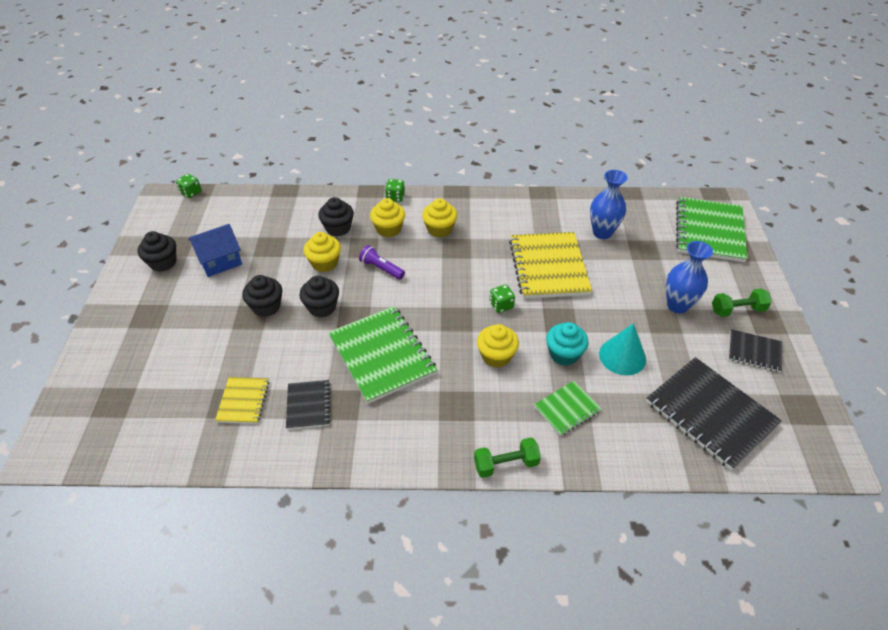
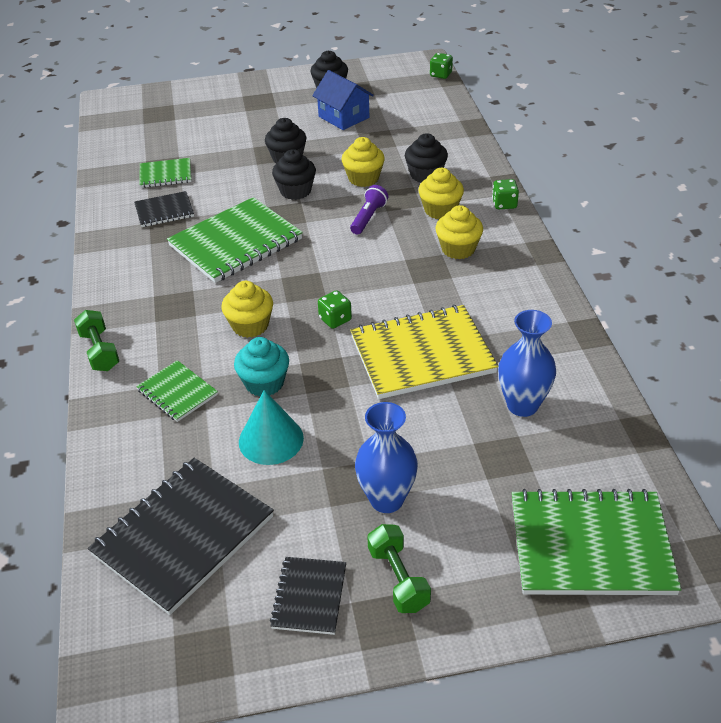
camera: 80 degrees right, 5 degrees down
yellow notebook [215,377,269,424] -> green notebook [140,158,192,188]

